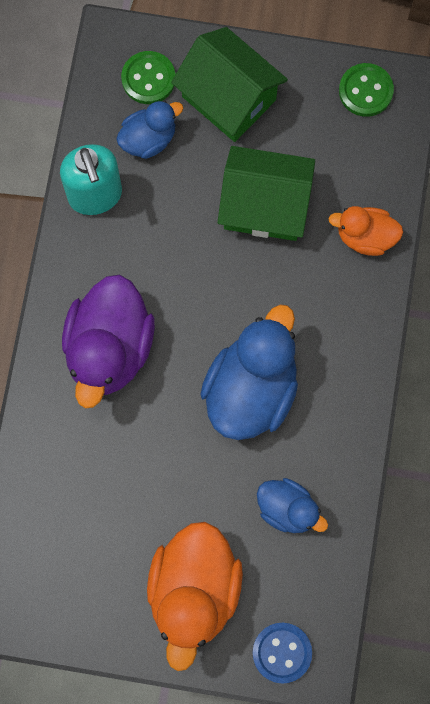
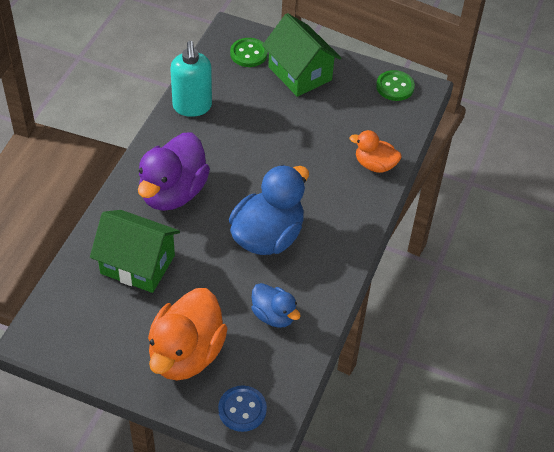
camera: 10 degrees right, 25 degrees down
blue duck [116,100,184,159] -> none
green house [217,146,315,241] -> green house moved to [90,210,180,293]

